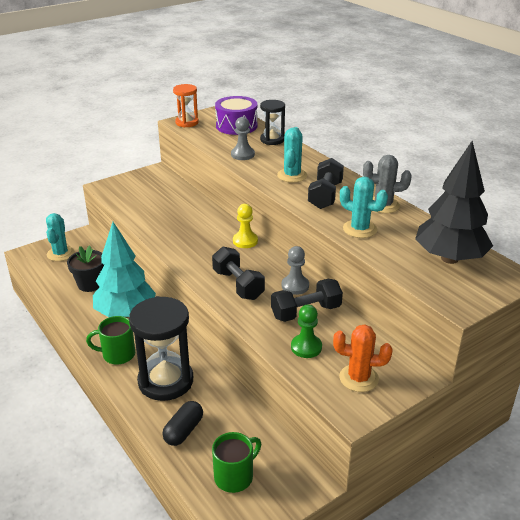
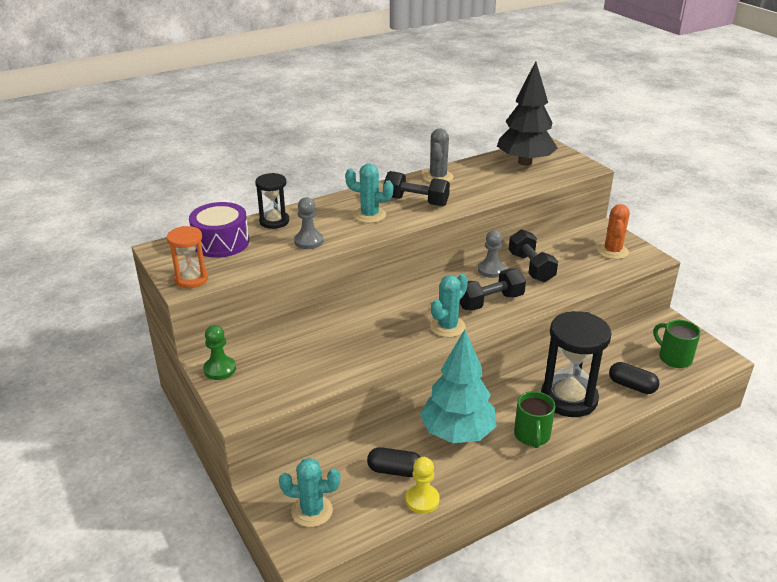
camera: 85 degrees left, 0 degrees up
black flower pot [67,245,104,292] -> black capsule [367,447,420,477]
yellow pawn [233,204,258,248] -> yellow pawn moved to [406,457,440,514]
green pawn [291,305,322,358] -> green pawn moved to [203,325,236,380]
turquoise cactus [340,177,388,238] -> turquoise cactus moved to [430,274,468,337]

